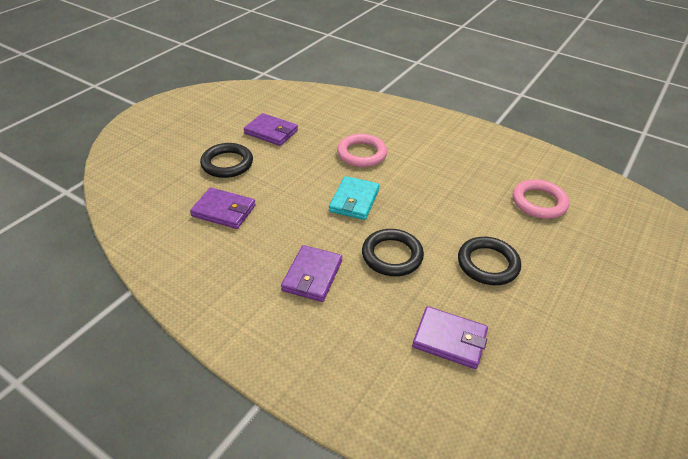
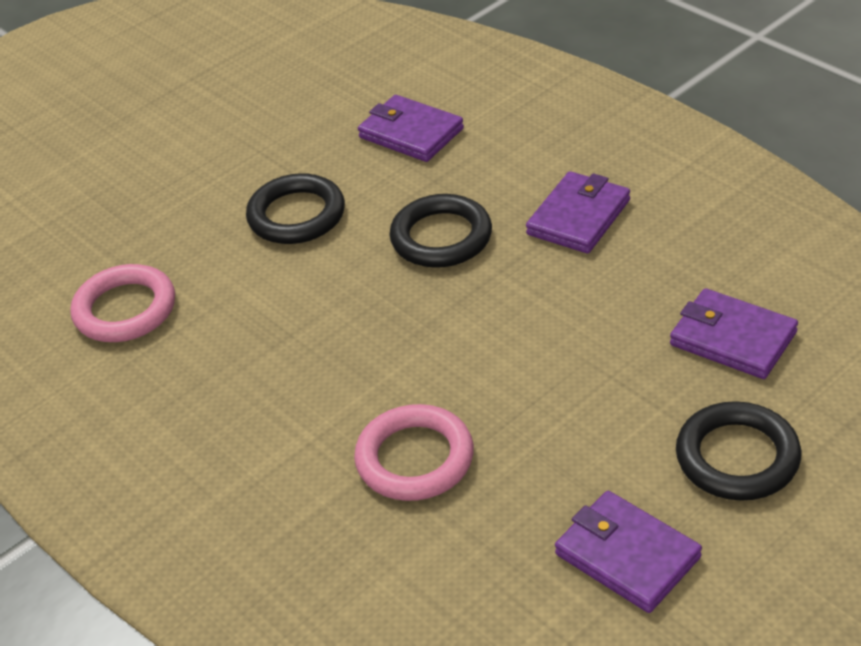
camera: 160 degrees left, 0 degrees up
turquoise wallet [329,176,380,220] -> none

